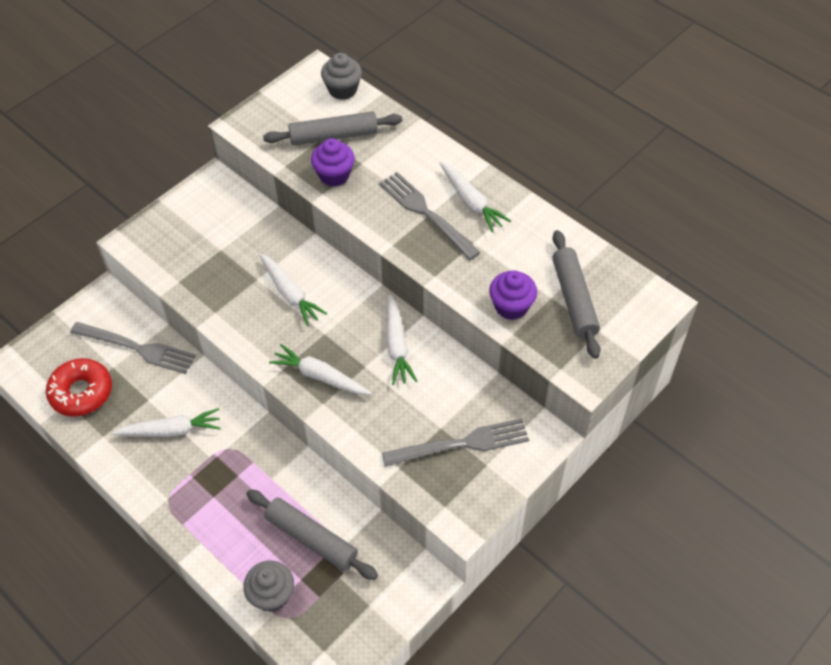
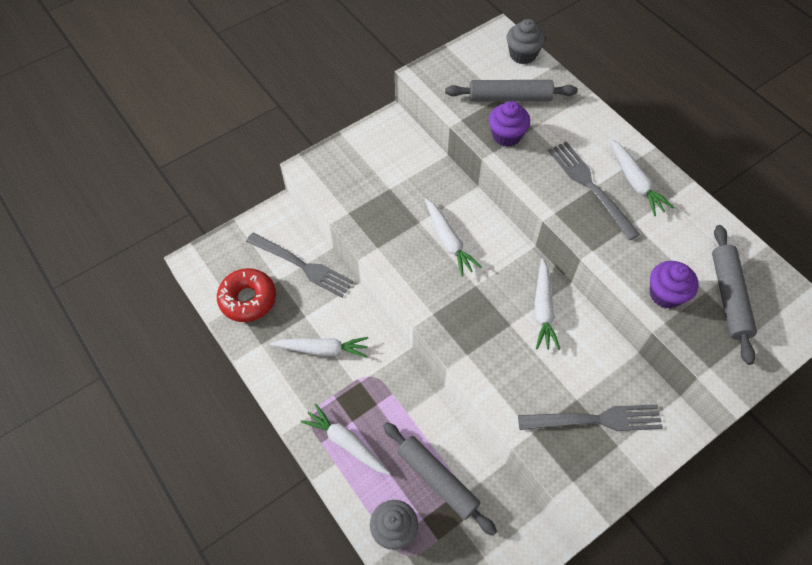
camera: 10 degrees right, 5 degrees up
white carrot [269,344,371,395] -> white carrot moved to [301,403,391,475]

